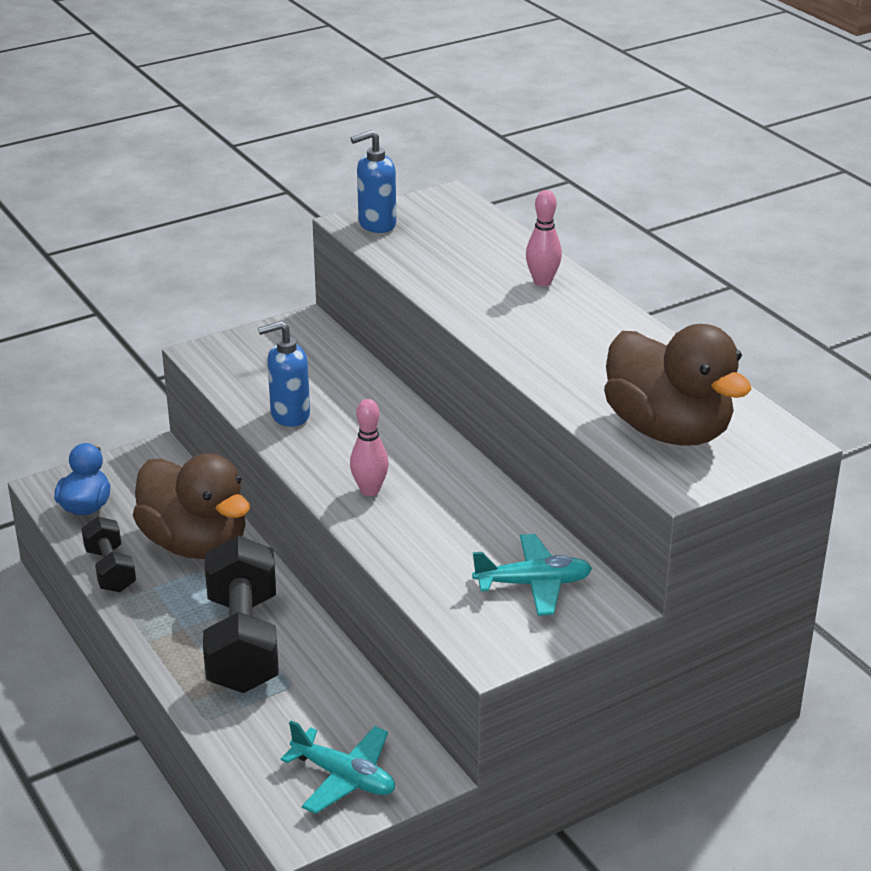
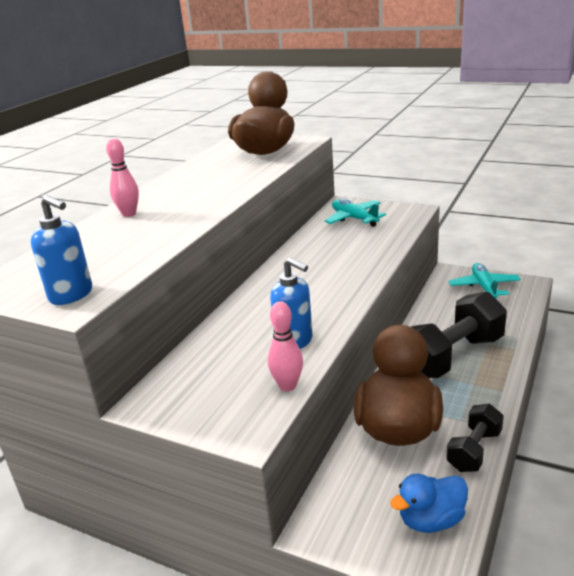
camera: 120 degrees left, 5 degrees down
pink bowling pin [350,399,389,496] -> pink bowling pin moved to [268,301,303,391]

